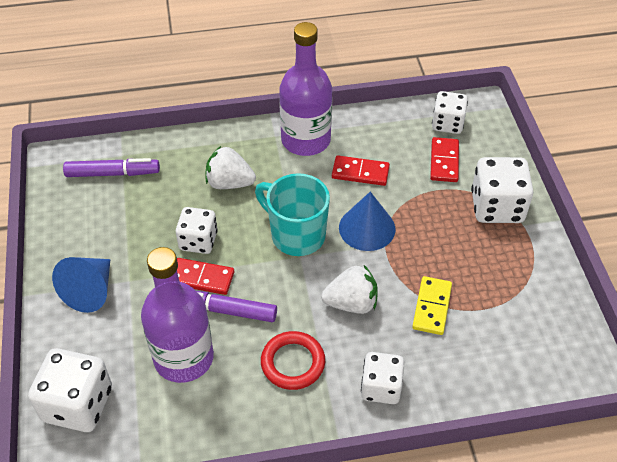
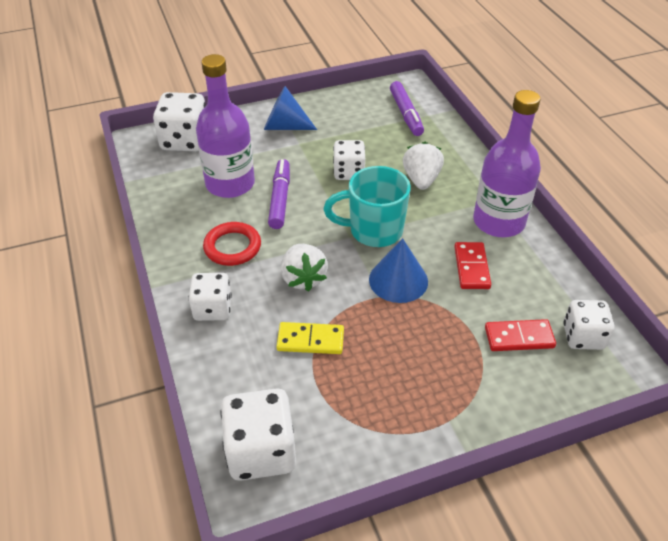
camera: 80 degrees right, 5 degrees down
red domino [177,258,234,295] -> none
turquoise mug [255,173,330,256] -> turquoise mug turned 120 degrees counterclockwise [323,166,411,247]
white dice [471,157,533,223] -> white dice moved to [220,388,296,481]

